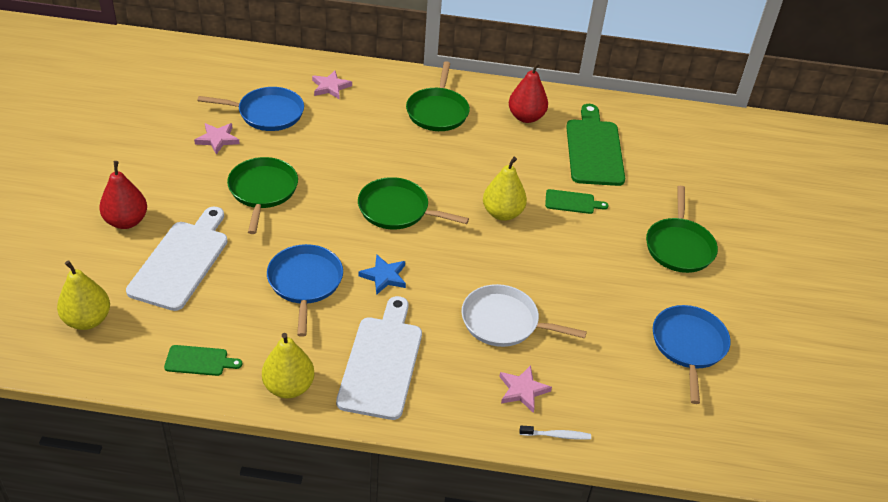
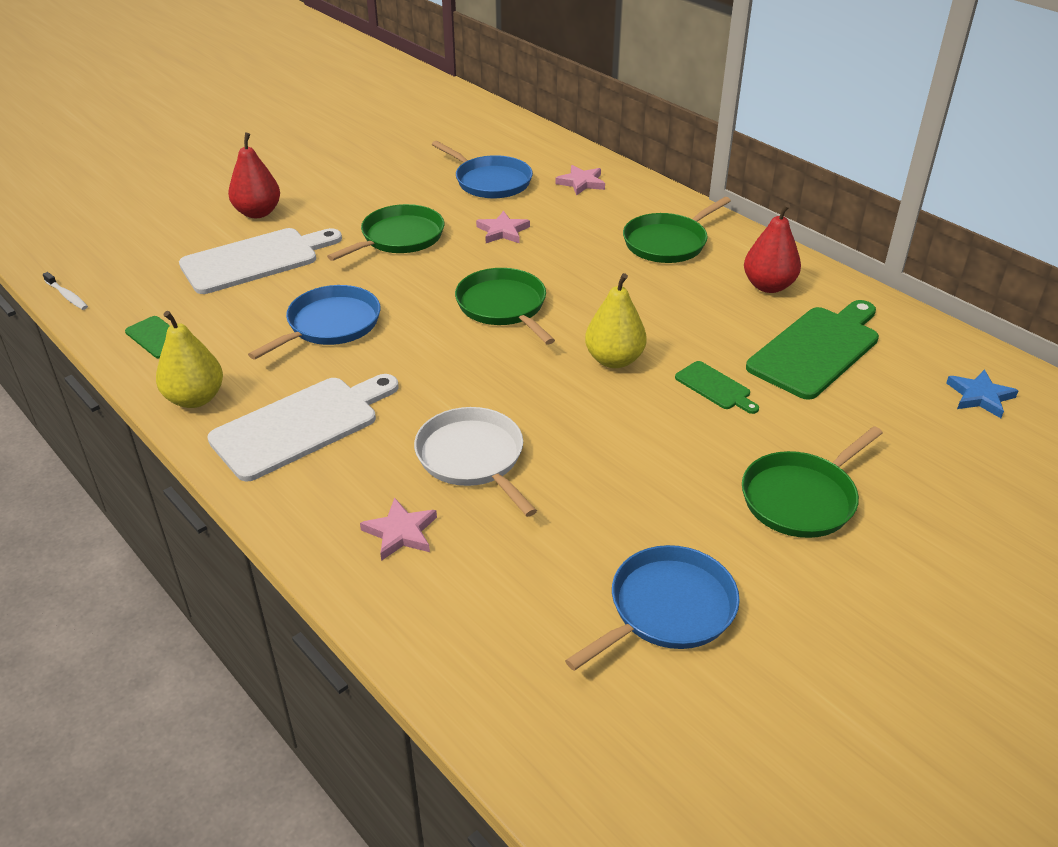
camera: 45 degrees right, 5 degrees down
yellow pear [57,260,110,330] -> none
pink star [194,123,240,155] -> pink star moved to [476,211,530,243]
blue star [359,255,406,295] -> blue star moved to [946,370,1019,418]
white toothbrush [520,426,591,440] -> white toothbrush moved to [43,272,88,310]

